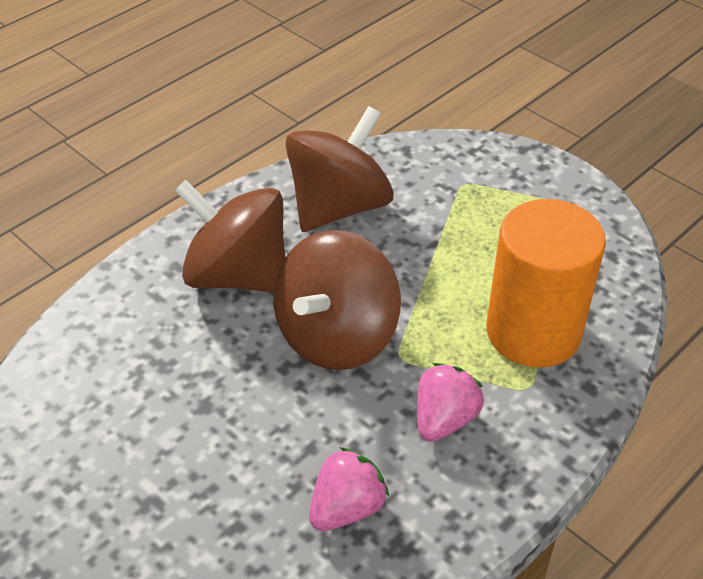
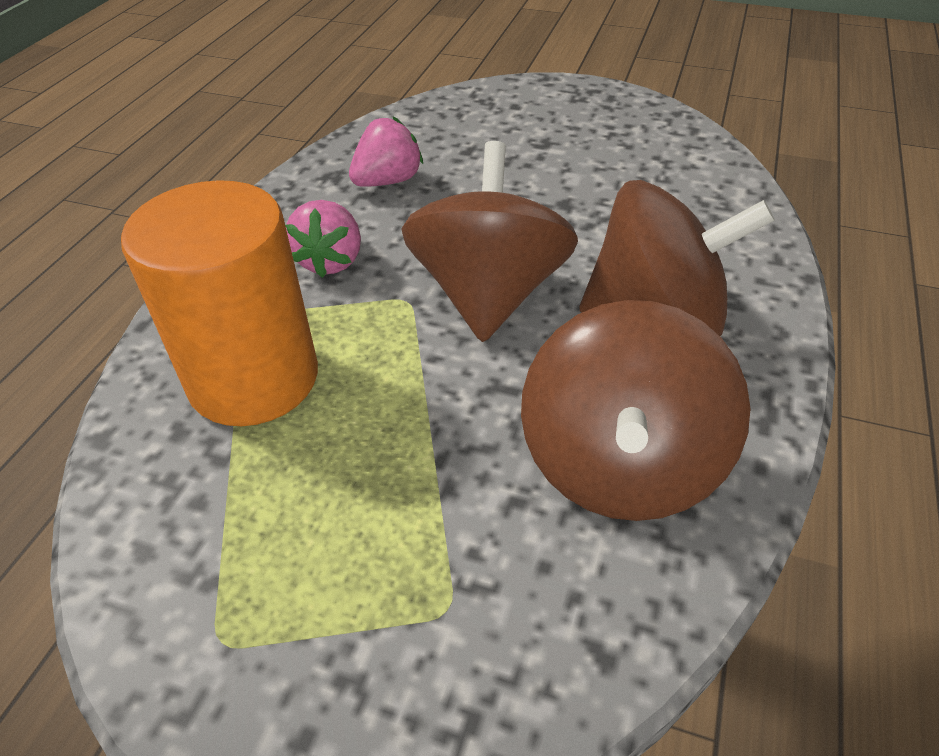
camera: 155 degrees right, 0 degrees up
pink strawberry [309,447,389,531] -> pink strawberry turned 150 degrees counterclockwise [349,117,423,187]

